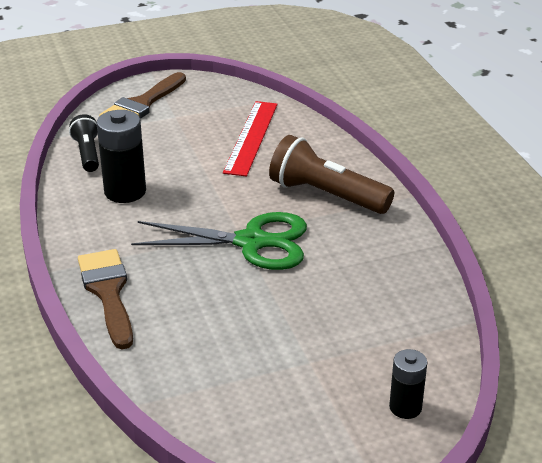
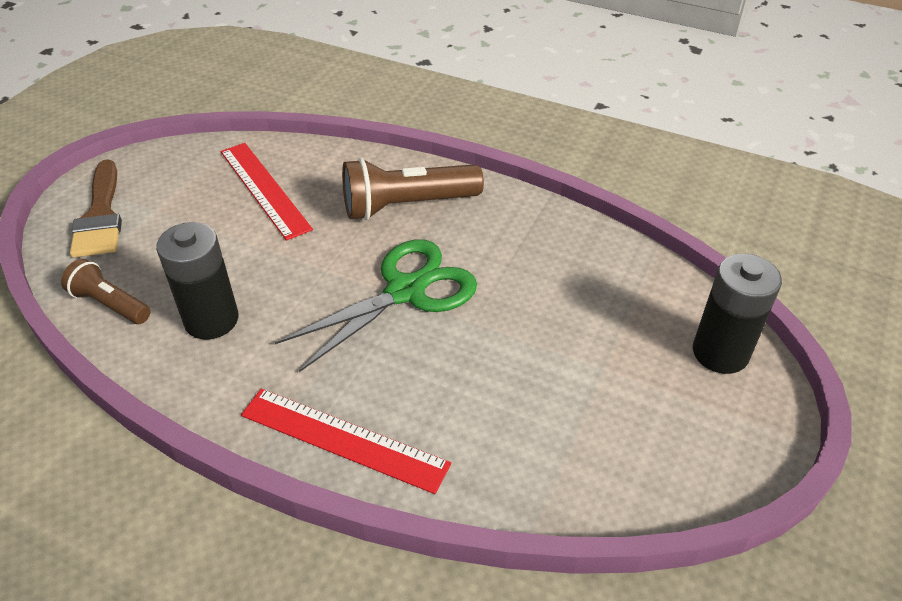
camera: 45 degrees left, 10 degrees up
black flashlight [69,114,99,172] -> brown flashlight [61,259,151,324]
brown brush [78,249,133,349] -> red ruler [241,389,451,494]
black battery [389,349,427,419] -> black battery [693,254,782,374], size x1.65

